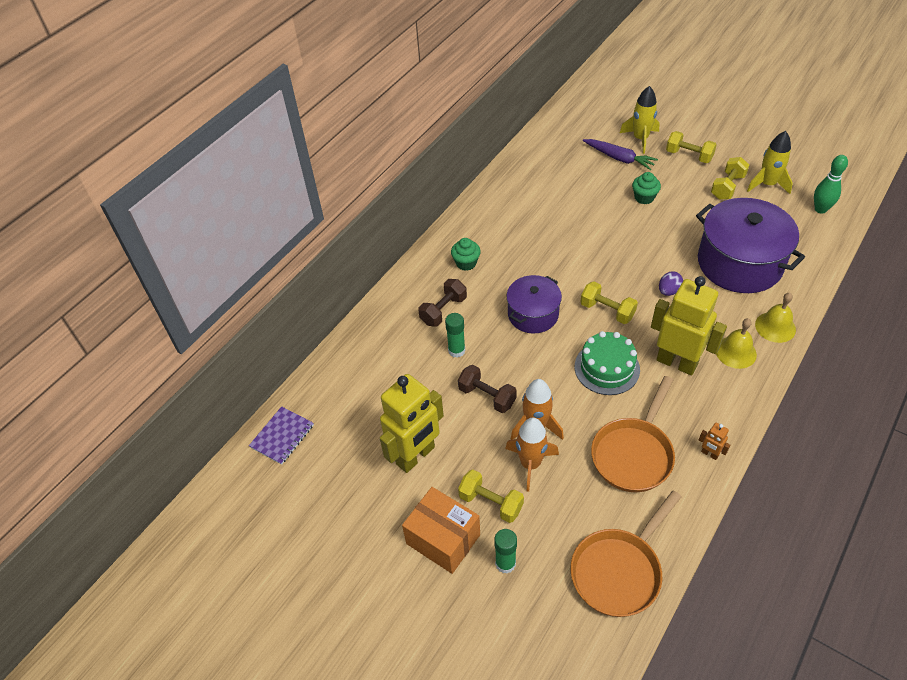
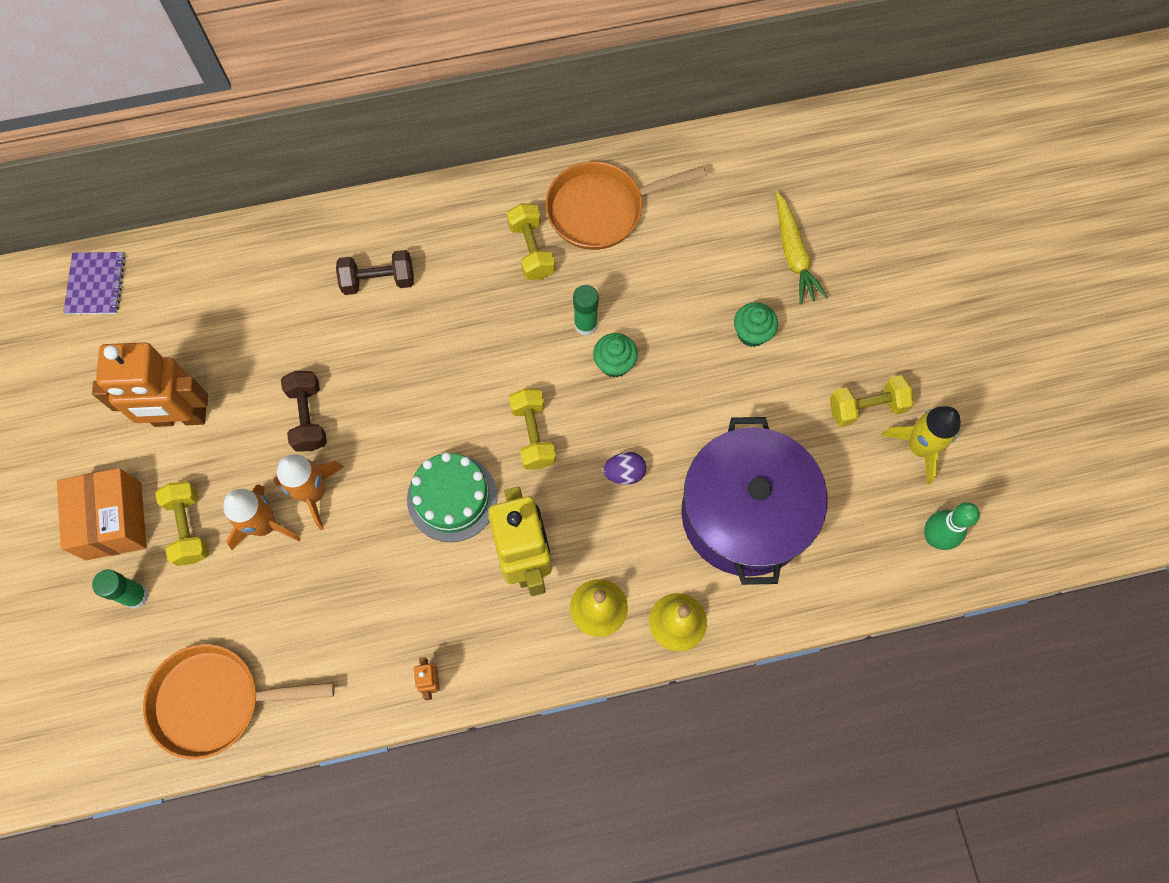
camera: 40 degrees right, 20 degrees up
purple notebook [249,406,314,465] -> purple notebook turned 75 degrees counterclockwise [63,252,126,315]
yellow robot [380,374,444,473] -> orange robot [92,342,208,427]
green glue stick [445,313,465,358] -> green glue stick moved to [573,285,599,336]
green cupcake [451,238,481,271] -> green cupcake moved to [593,333,638,377]
purple pot [506,275,562,333] -> none
purple carrot [583,139,658,170] -> yellow carrot [776,191,828,304]
orange pan [591,376,675,492] -> orange pan moved to [545,161,707,250]
yellow rocket [620,86,660,154] -> none
yellow dumbbell [666,131,717,163] -> yellow dumbbell moved to [507,203,555,280]

